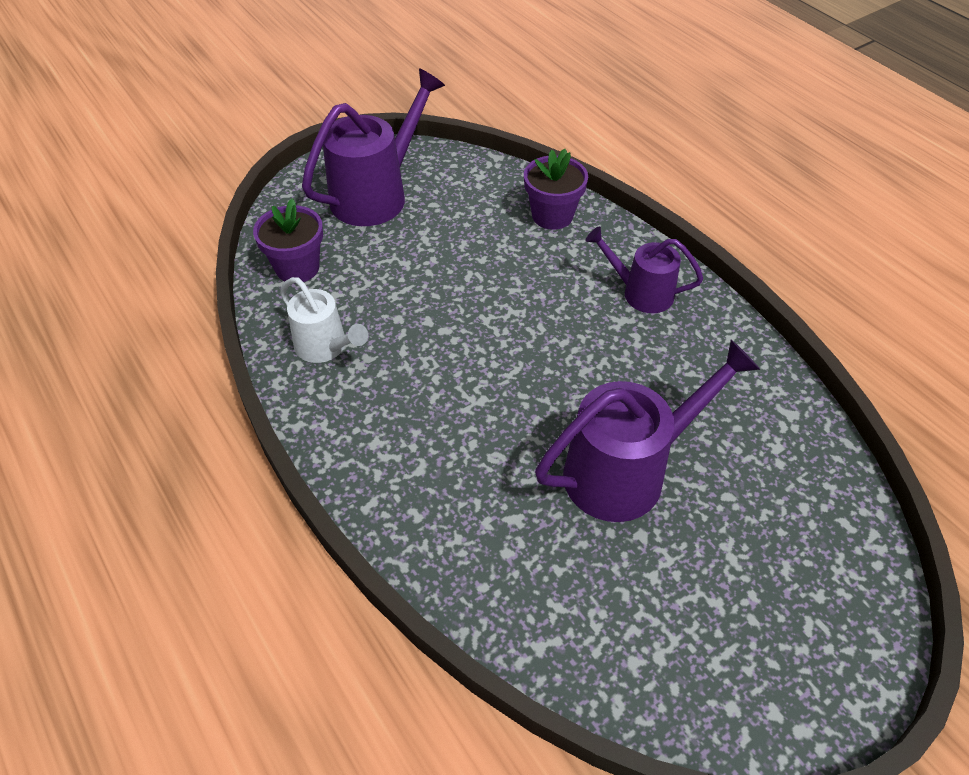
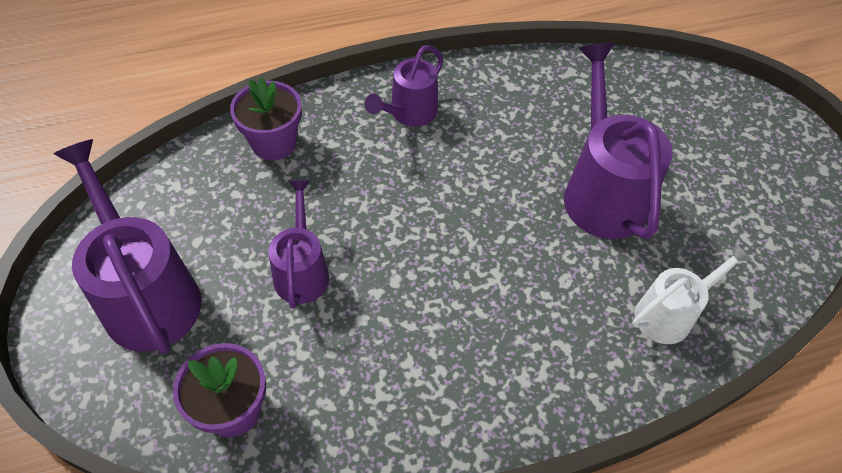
camera: 75 degrees left, 5 degrees up
white watering can [280,277,368,363] -> white watering can moved to [632,243,752,344]
none -> purple watering can [268,180,329,308]

